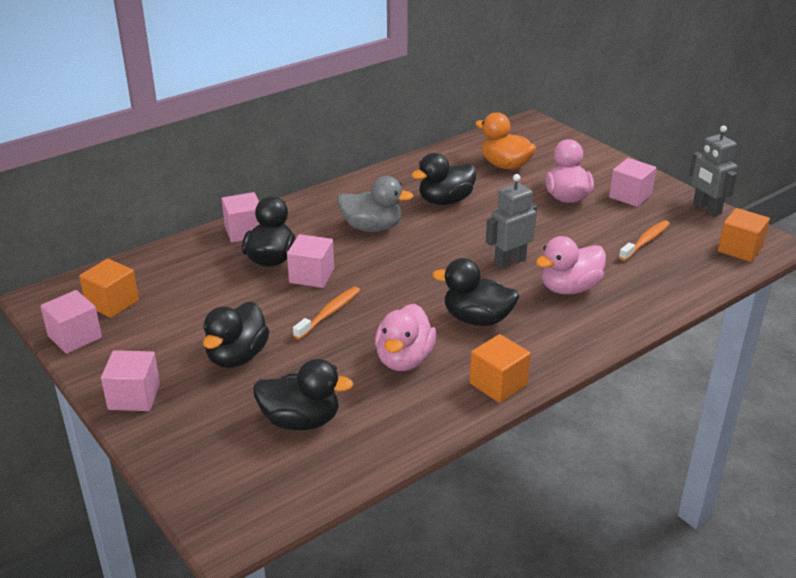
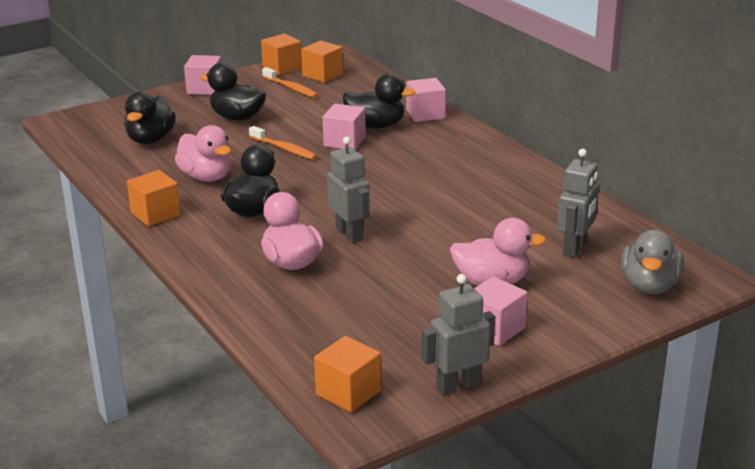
camera: 95 degrees right, 5 degrees down
pink cube [40,290,102,354] -> orange cube [261,34,302,75]
grey duck [337,176,414,232] -> grey duck moved to [621,229,683,294]
pink duck [375,303,436,371] -> pink duck turned 150 degrees counterclockwise [175,125,231,182]
black duck [411,153,477,205] -> none
orange duck [475,112,536,170] -> grey robot [557,149,599,258]
orange toothbrush [619,220,670,261] -> orange toothbrush moved to [262,67,318,98]

